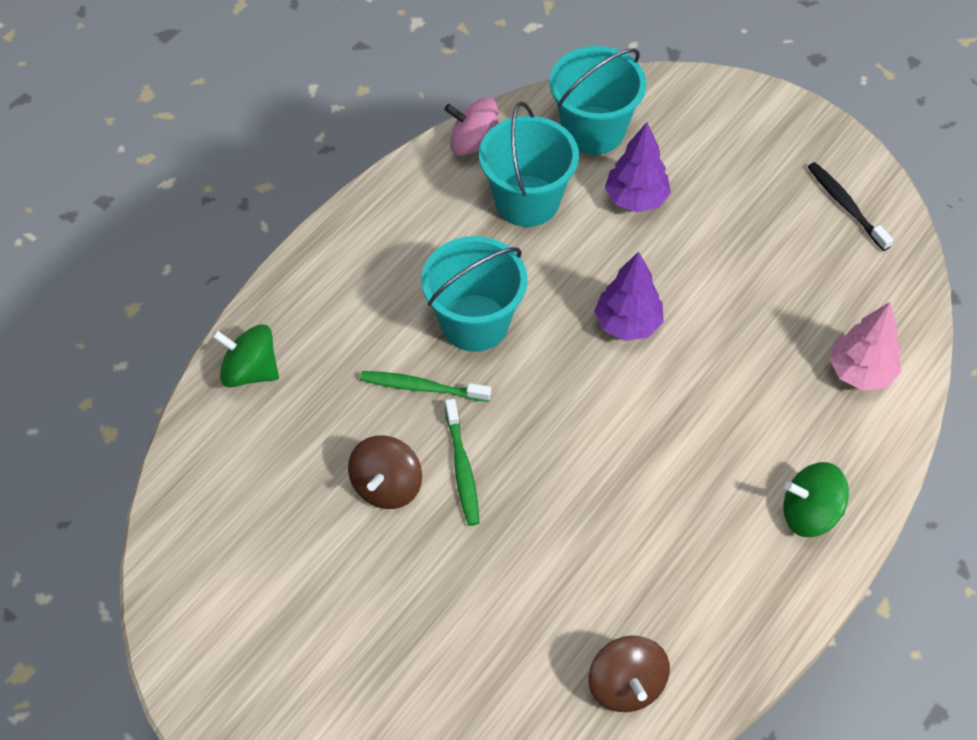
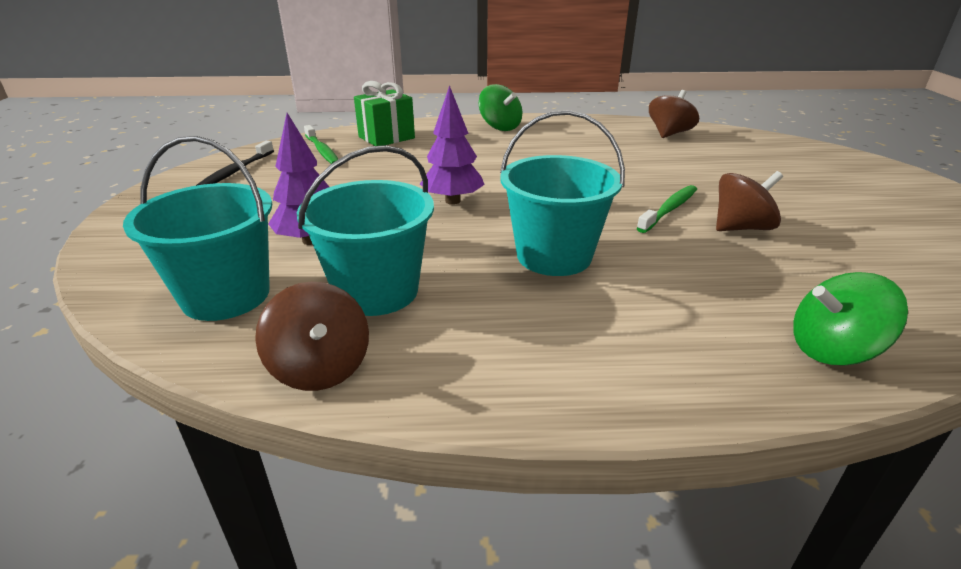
camera: 130 degrees left, 25 degrees down
green spinning top [212,324,279,388] -> green spinning top turned 105 degrees clockwise [793,272,908,366]
green toothbrush [360,371,491,402] -> green toothbrush moved to [304,125,339,164]
pink spinning top [444,97,499,156] -> brown spinning top [255,282,369,391]
pink tree [829,302,901,391] -> green gift [354,81,415,146]

